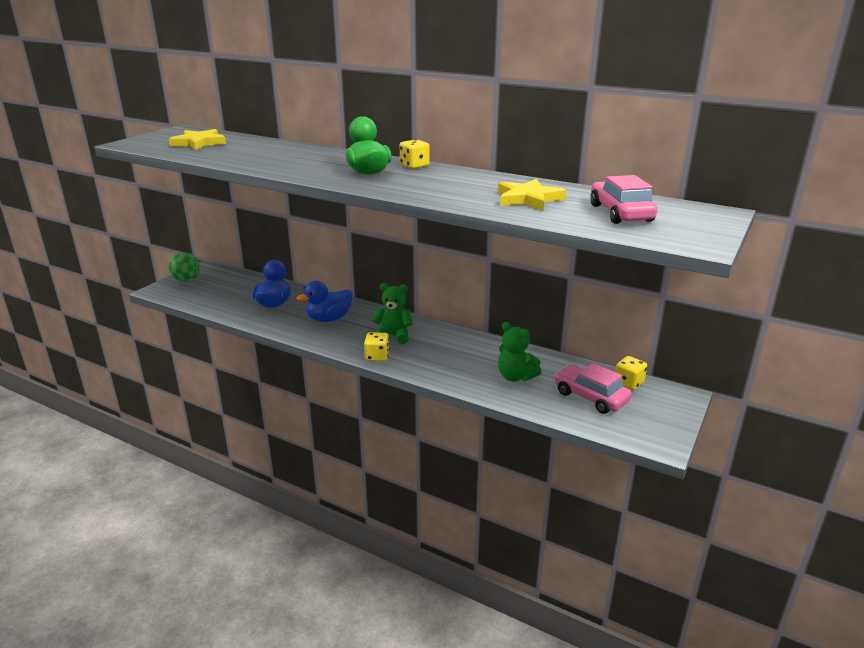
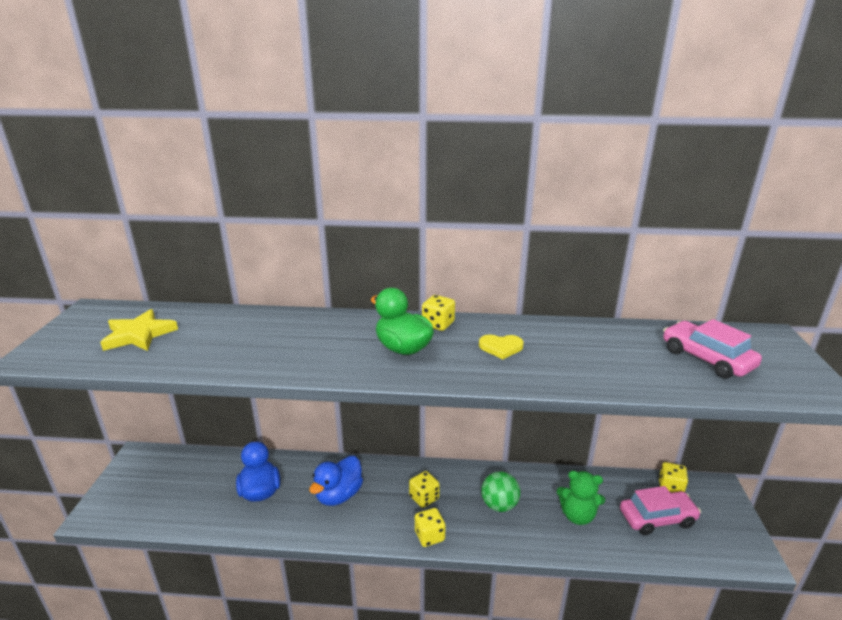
camera: 25 degrees left, 0 degrees up
green ball [169,252,200,282] -> green ball moved to [481,472,520,512]
green teddy bear [372,283,413,344] -> yellow dice [409,471,440,508]
yellow star [498,179,566,211] -> none
pink car [554,363,632,414] -> pink car turned 150 degrees clockwise [620,486,701,535]
none -> yellow heart [479,335,524,359]

